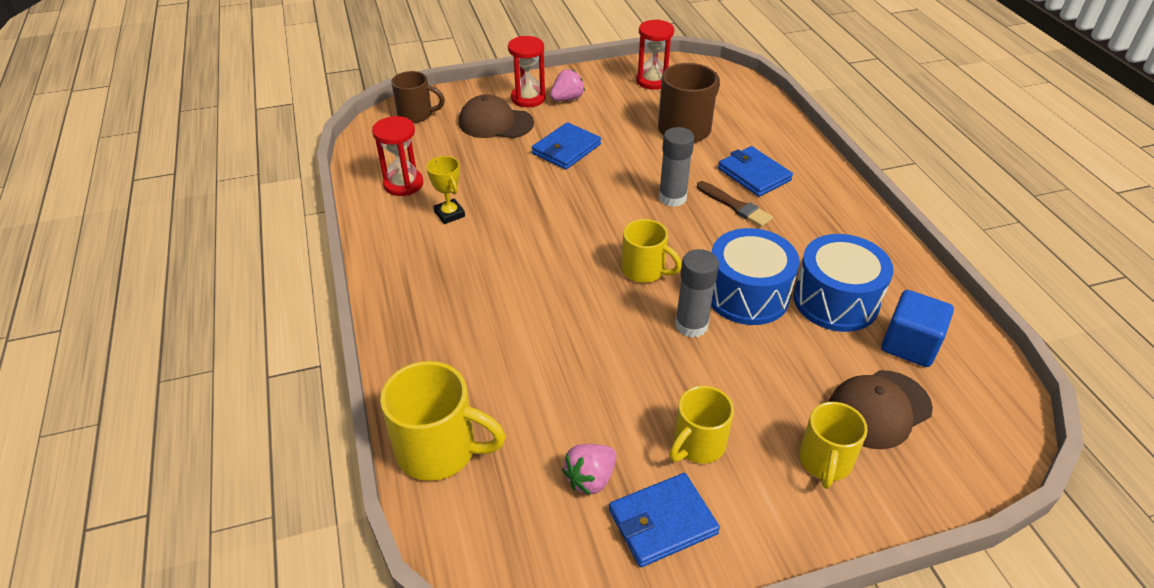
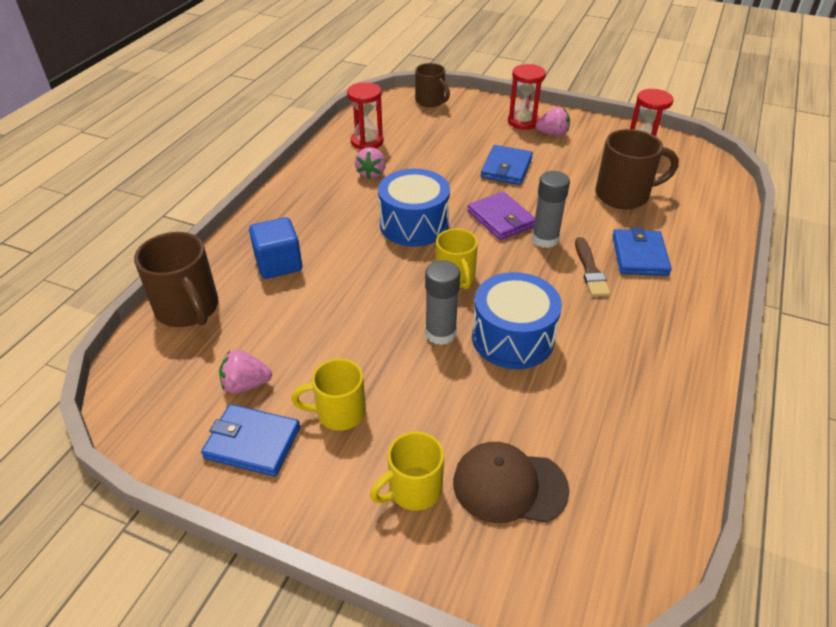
camera: 40 degrees right, 0 degrees up
yellow mug [380,361,506,481] -> brown mug [134,232,218,327]
yellow trophy [426,156,465,224] -> pink strawberry [355,147,386,179]
brown cap [459,94,534,138] -> none
blue wallet [532,122,601,170] -> blue wallet turned 60 degrees counterclockwise [481,145,533,185]
blue drum [794,234,894,332] -> blue drum moved to [378,169,450,247]
blue cube [881,290,954,367] -> blue cube moved to [249,217,302,279]
none -> purple wallet [468,192,535,240]

